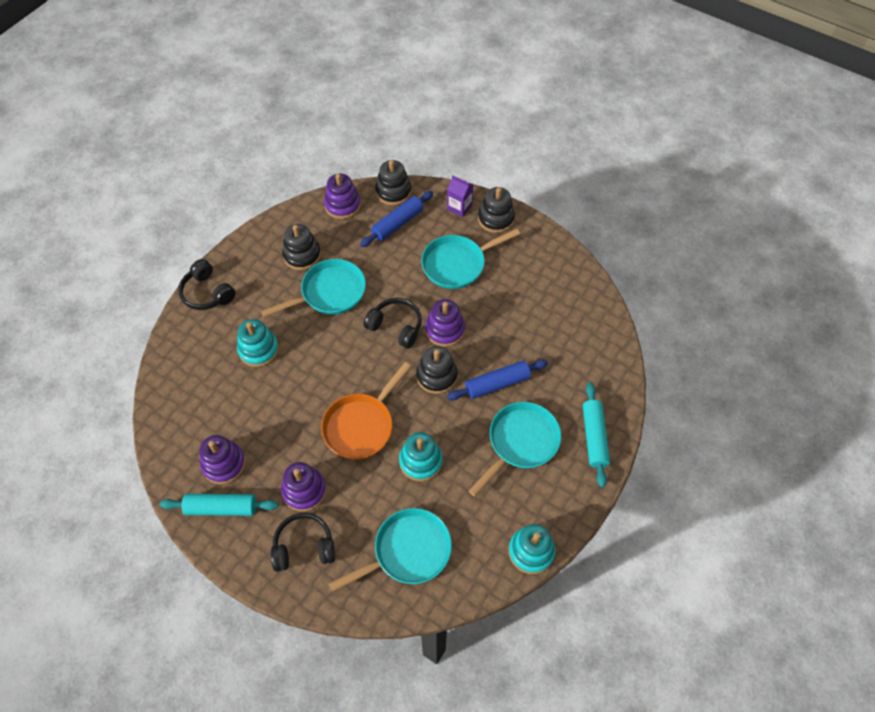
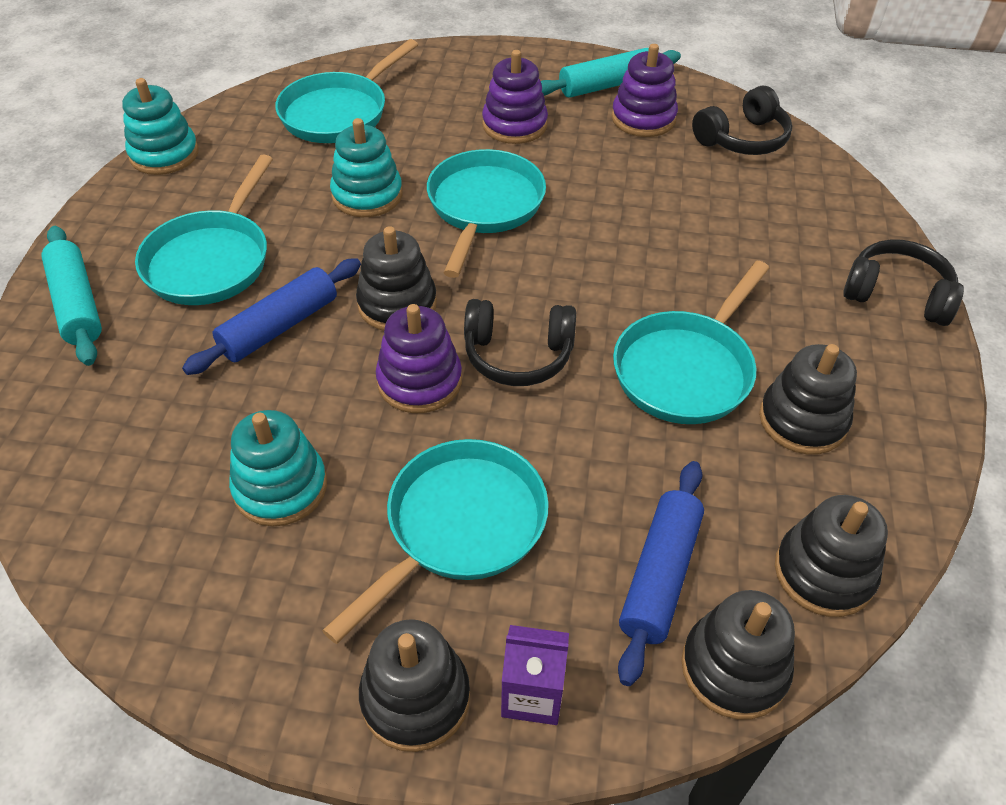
camera: 155 degrees right, 10 degrees down
turquoise stacking toy [237,319,279,367] -> turquoise stacking toy moved to [229,410,327,527]
black headphones [271,513,335,572] -> black headphones moved to [692,85,792,155]
orange pan [321,362,411,460] -> turquoise pan [427,149,546,278]
purple stacking toy [324,174,361,219] -> black stacking toy [775,495,888,617]

